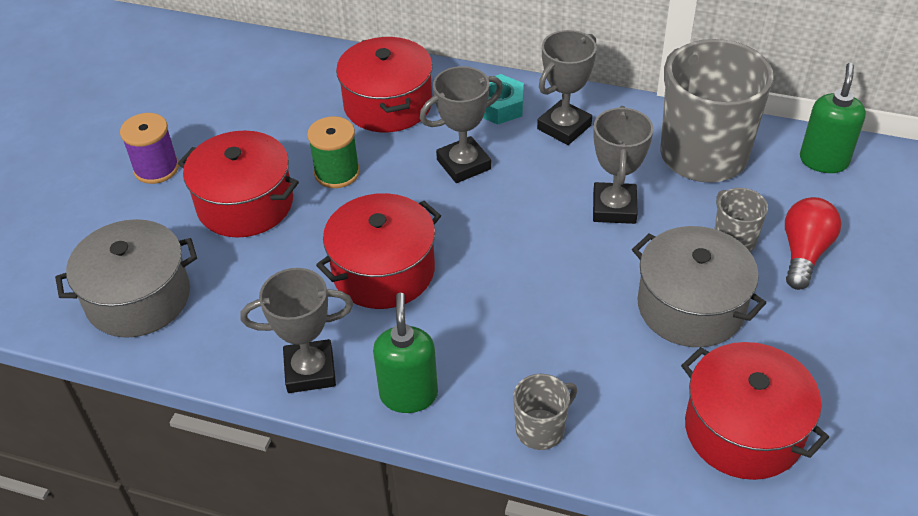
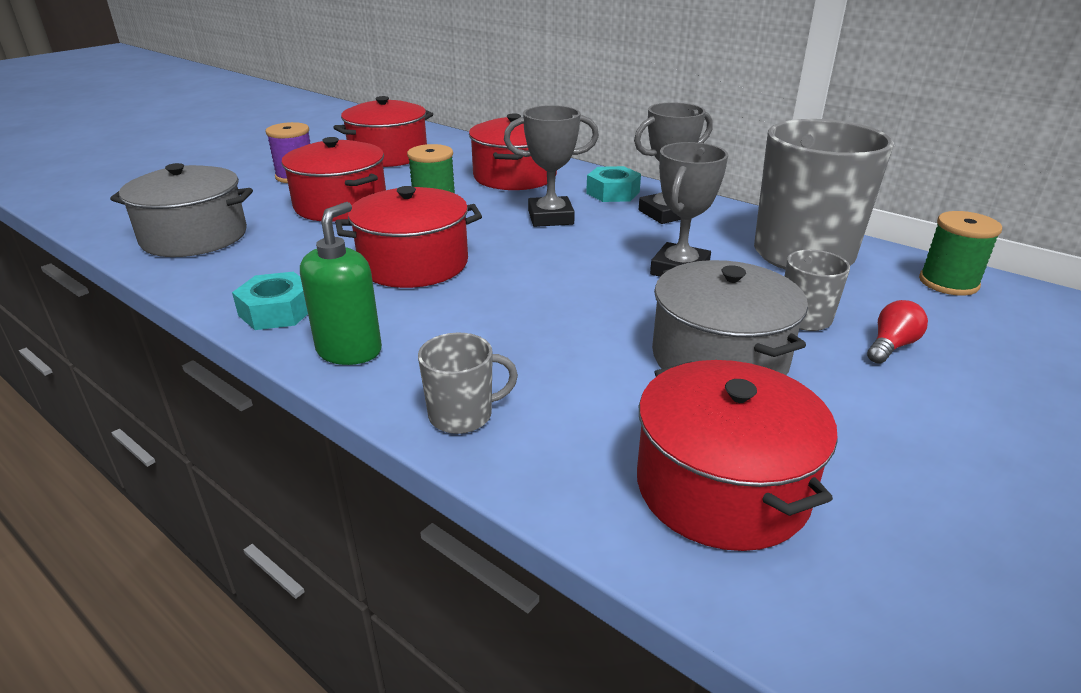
camera: 20 degrees right, 15 degrees down
grey trophy [241,268,353,393] -> turquoise nut [232,272,308,330]
red light bulb [785,197,841,290] -> red light bulb [867,300,928,364], size x0.65
green soap dispenser [800,63,866,173] -> green spool [919,211,1002,296]
none -> red pot [333,96,433,167]

